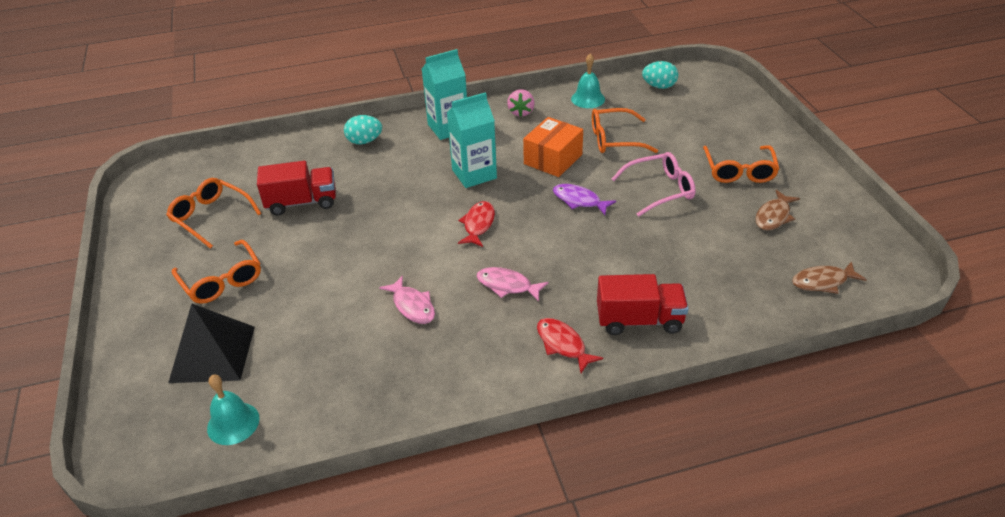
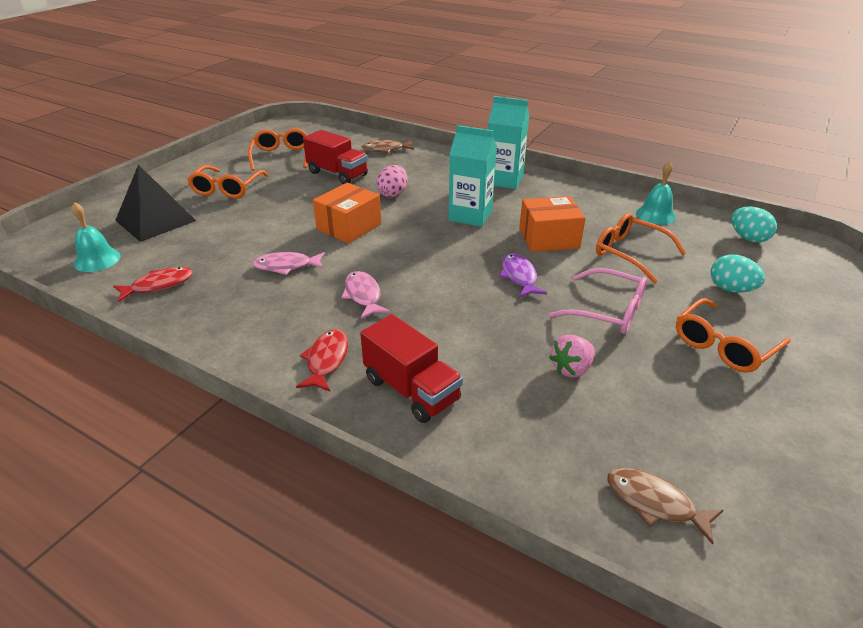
camera: 45 degrees right, 5 degrees down
turquoise egg [344,115,382,144] -> turquoise egg moved to [711,255,765,293]
pink fish [379,275,435,324] -> pink fish turned 75 degrees clockwise [252,252,325,275]
red fish [458,201,495,247] -> red fish moved to [113,267,193,302]
pink strawberry [507,89,535,117] -> pink strawberry moved to [549,335,595,378]
brown fish [755,190,800,230] -> brown fish moved to [362,140,414,153]
none -> orange box [313,183,381,244]
none -> pink egg [376,165,408,197]

